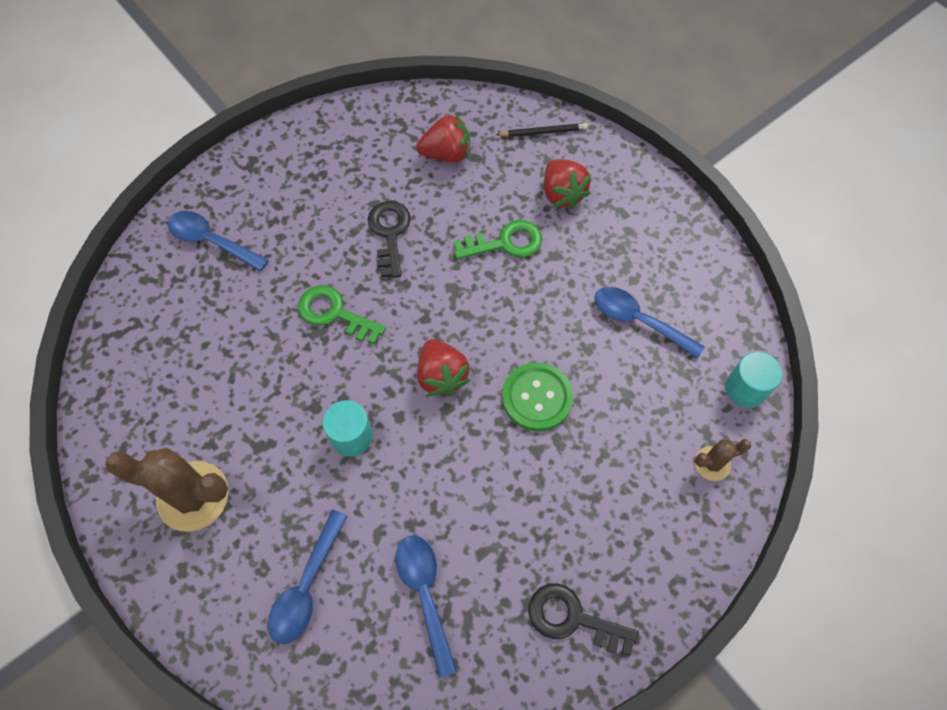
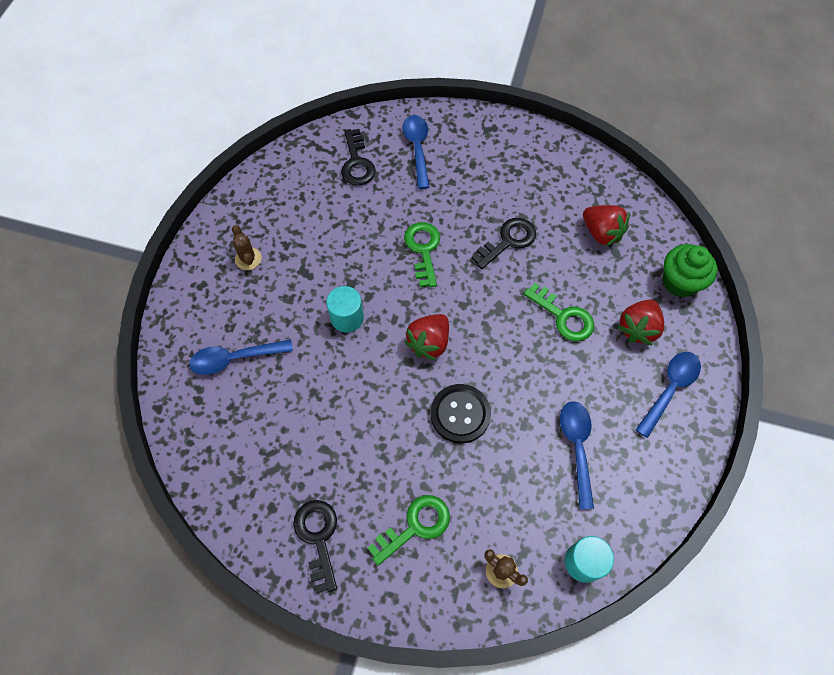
camera: 55 degrees right, 0 degrees up
brown cactus [105,448,229,532] -> brown cactus [232,225,262,270], size x0.51
blue spoon [395,535,457,678] -> blue spoon moved to [636,352,701,438]
black pencil [496,123,588,137] -> green cupcake [663,244,717,298]
green button [502,362,573,431] -> black button [431,384,491,443]
none -> black key [341,129,376,186]
none -> green key [368,495,450,566]

